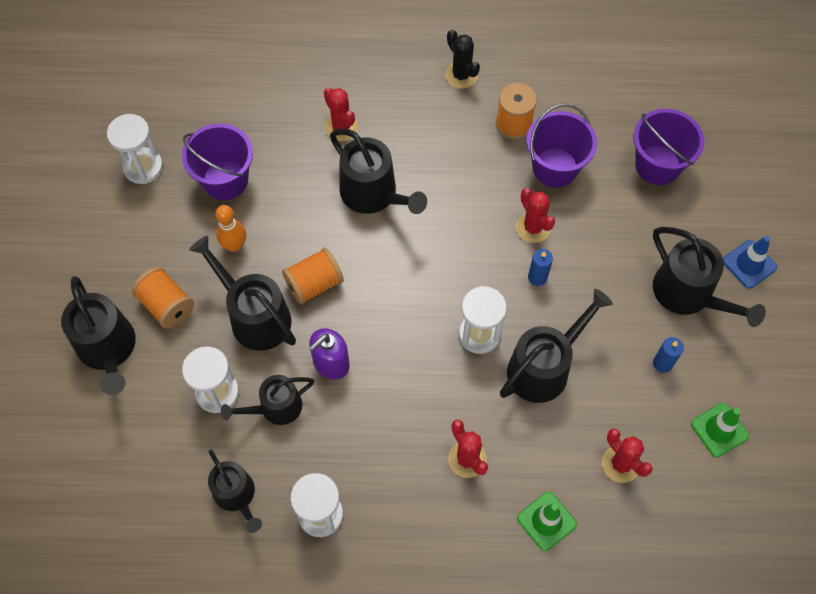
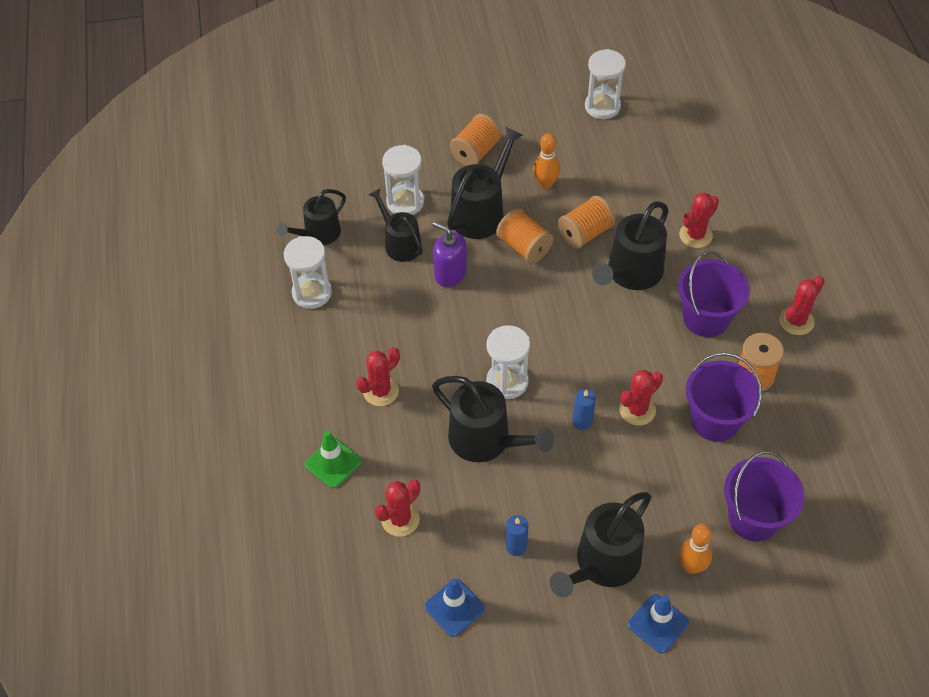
camera: 80 degrees right, 10 degrees down
black watering can [61,276,136,395] -> none
purple bucket [182,124,253,200] -> purple bucket moved to [678,251,750,337]
black cactus [445,29,480,89] -> red cactus [779,276,825,335]
green traffic cone [691,403,749,457] -> blue traffic cone [425,579,485,637]
none -> orange spool [558,196,615,249]
none -> orange bowling pin [678,524,712,574]

